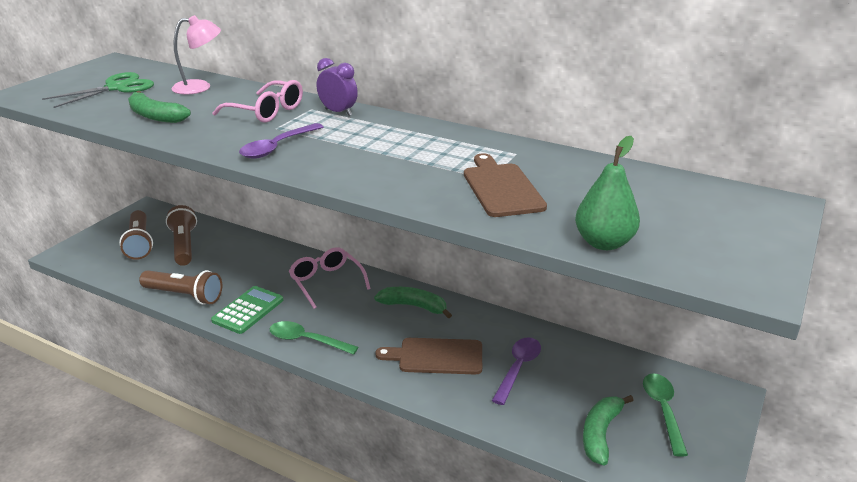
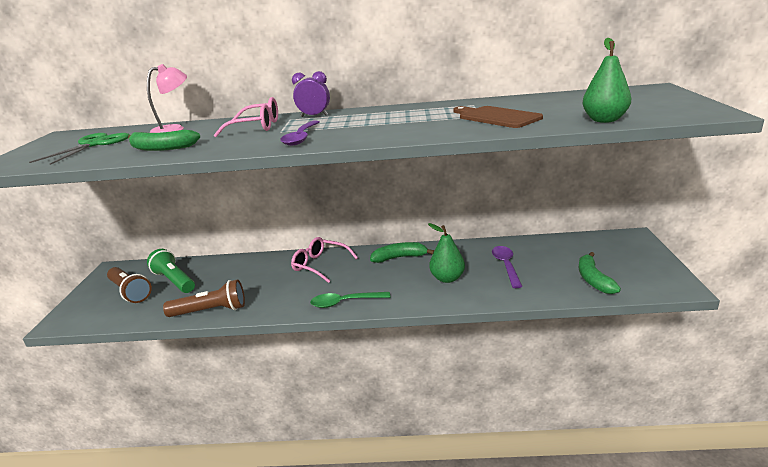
camera: 25 degrees left, 5 degrees down
brown flashlight [166,205,197,266] -> green flashlight [147,249,195,293]
green calculator [211,286,283,334] -> none
brown cutting board [375,338,482,375] -> green pear [428,223,465,283]
green spoon [643,373,688,457] -> none

